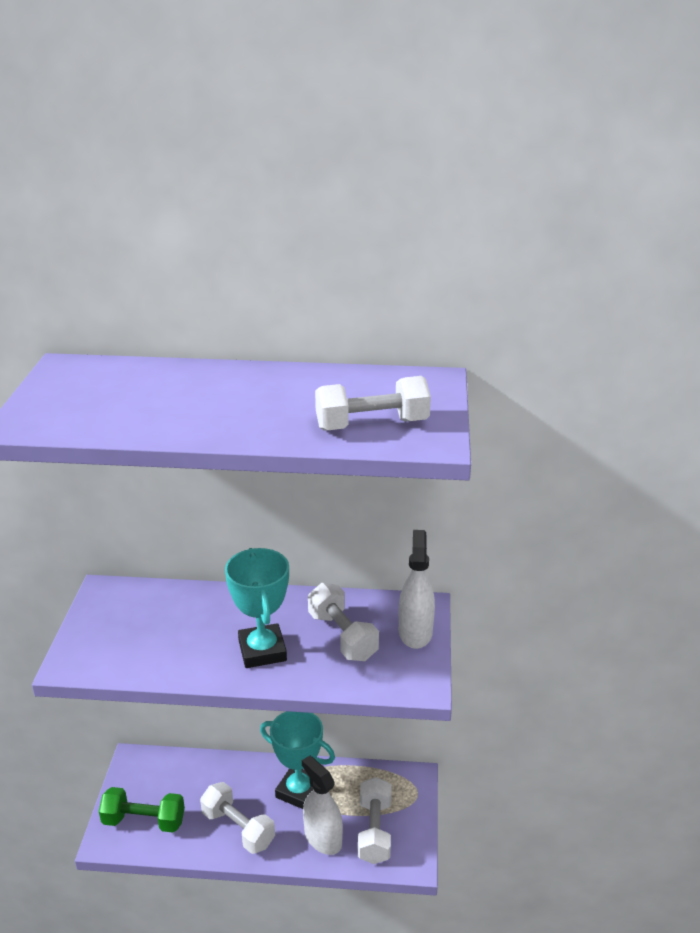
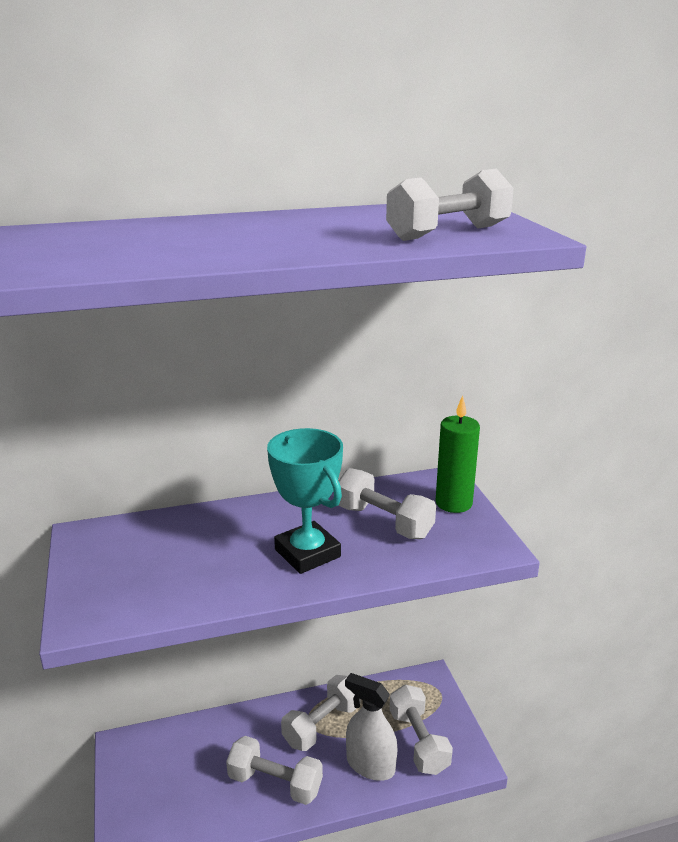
camera: 20 degrees left, 5 degrees down
green dumbbell [99,787,185,832] -> none
turquoise trophy [260,711,335,809] -> white dumbbell [281,675,361,751]
white spray bottle [399,530,435,649] -> green candle [435,396,480,513]

